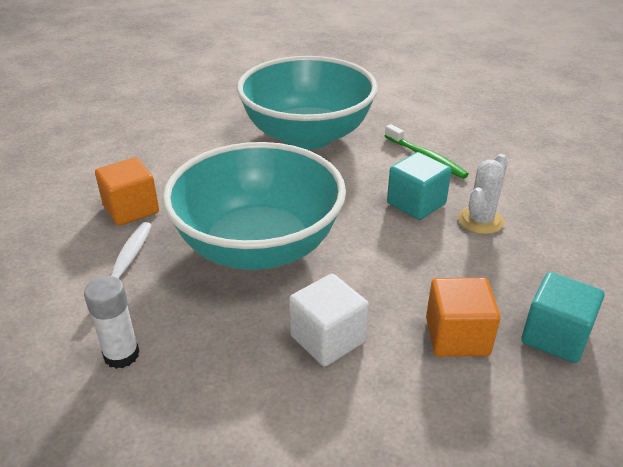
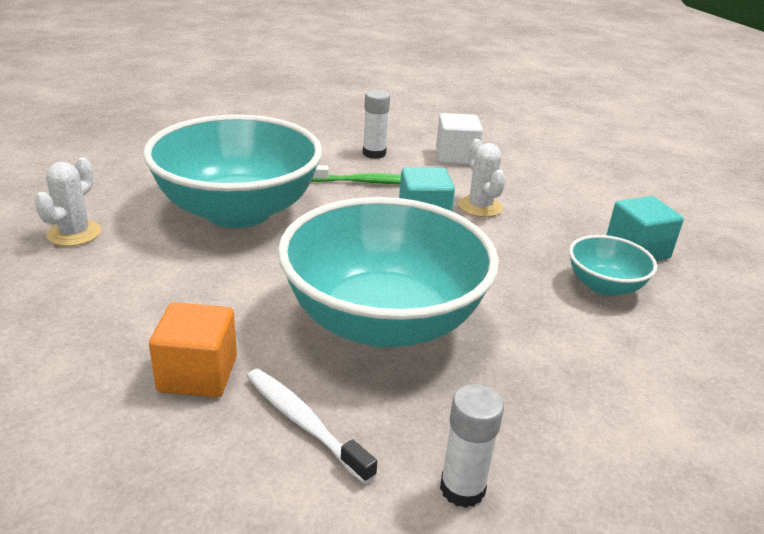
camera: 55 degrees left, 5 degrees down
white cube [289,274,369,366] -> white cube moved to [436,113,483,165]
orange cube [426,278,501,357] -> turquoise bowl [569,235,657,296]
none -> white cactus [34,157,101,246]
none -> white glue stick [363,90,390,159]

